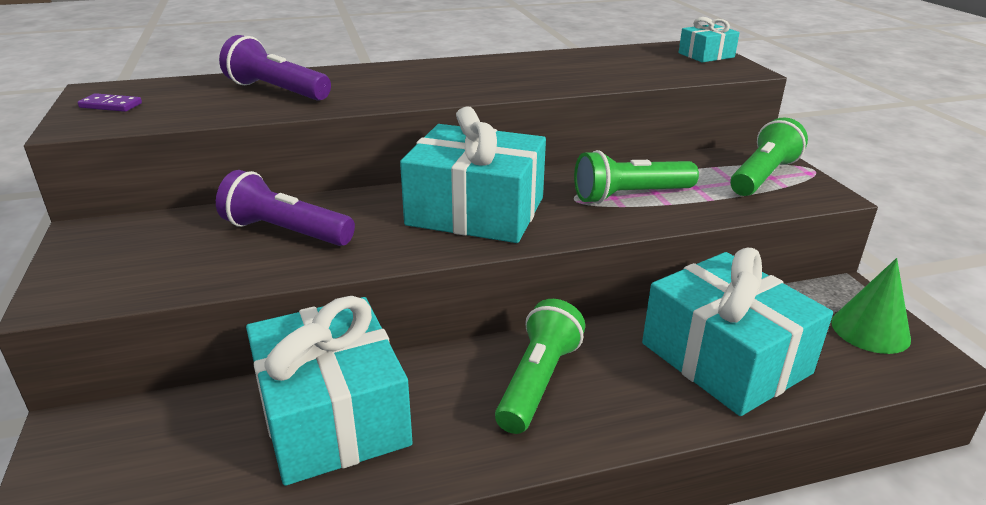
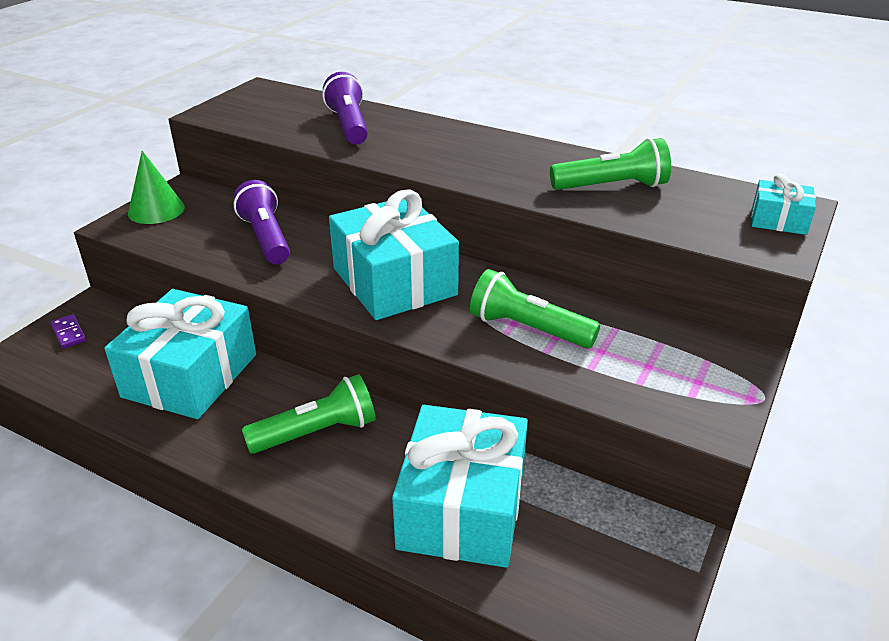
camera: 45 degrees right, 5 degrees up
purple domino [77,93,142,112] -> purple domino moved to [51,314,86,348]
green flashlight [730,117,808,196] -> green flashlight moved to [550,138,671,190]
green cone [831,258,911,354] -> green cone moved to [128,151,185,224]

